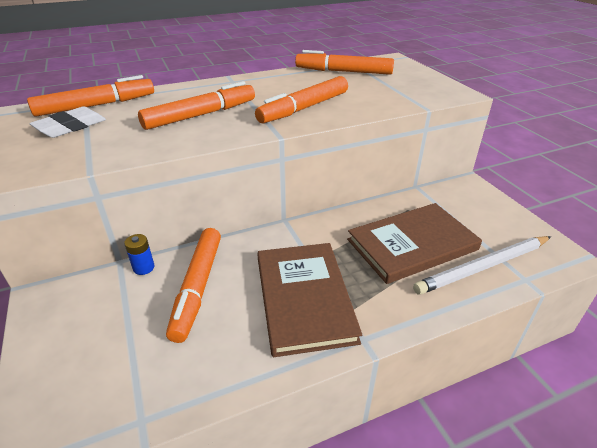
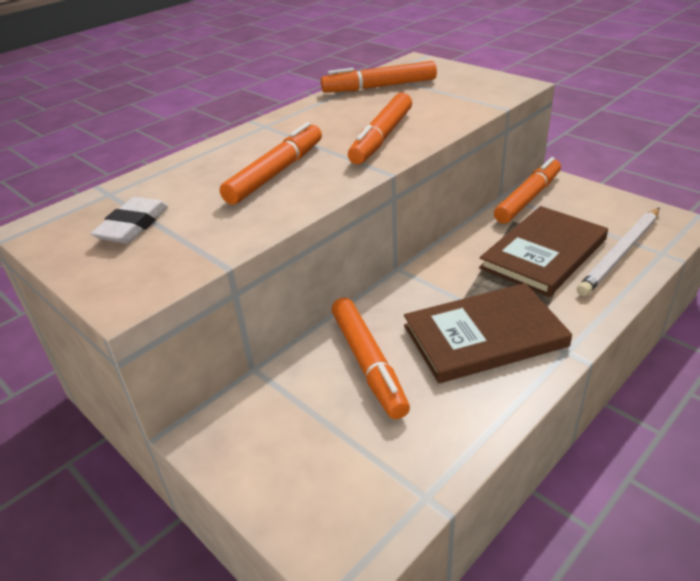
camera: 20 degrees left, 0 degrees up
orange marker [27,75,154,117] -> orange marker moved to [494,157,561,224]
blue battery [124,234,154,275] -> none
brown book [257,243,362,357] -> brown book turned 75 degrees counterclockwise [404,283,572,383]

